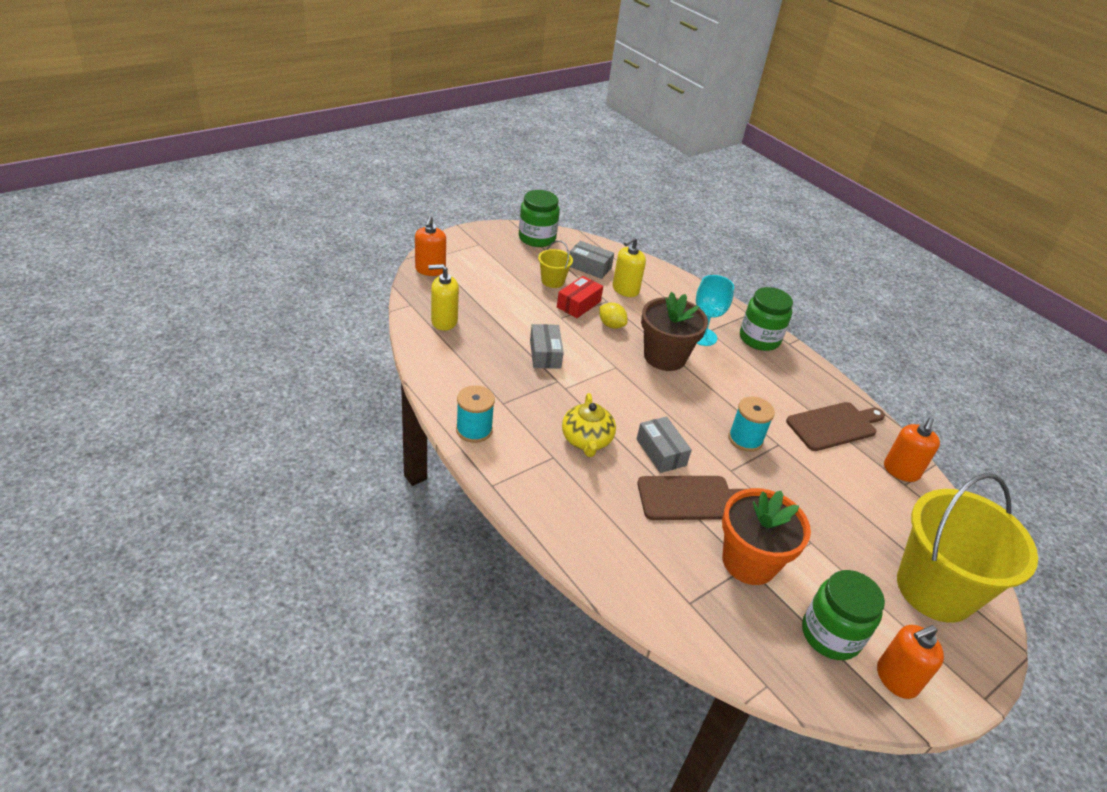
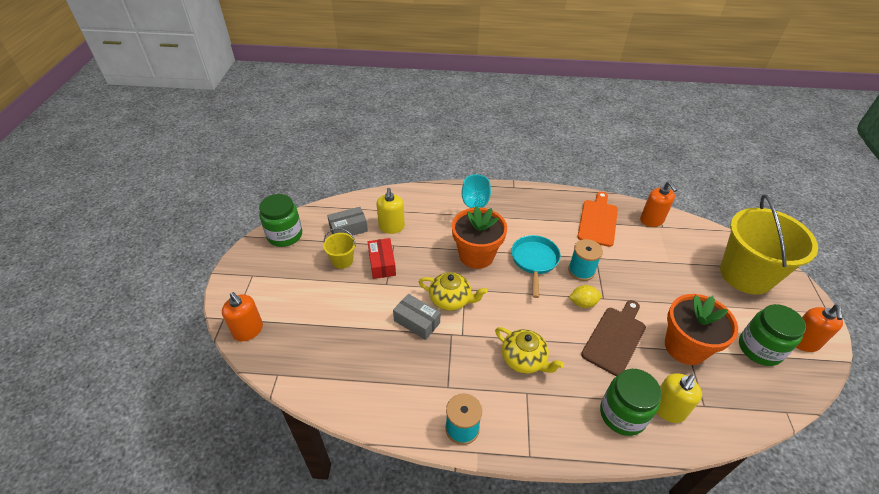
camera: 45 degrees left, 5 degrees up
yellow soap dispenser [428,264,459,331] -> yellow soap dispenser moved to [657,373,702,423]
yellow lemon [600,303,627,329] -> yellow lemon moved to [569,285,602,308]
grey box [637,417,692,473] -> none
brown flower pot [641,292,708,371] -> orange flower pot [452,206,507,269]
green jar [740,287,793,351] -> green jar moved to [600,369,662,436]
brown cutting board [786,402,885,451] -> orange cutting board [577,192,618,247]
none -> yellow teapot [419,272,488,311]
none -> turquoise pan [511,235,561,298]

